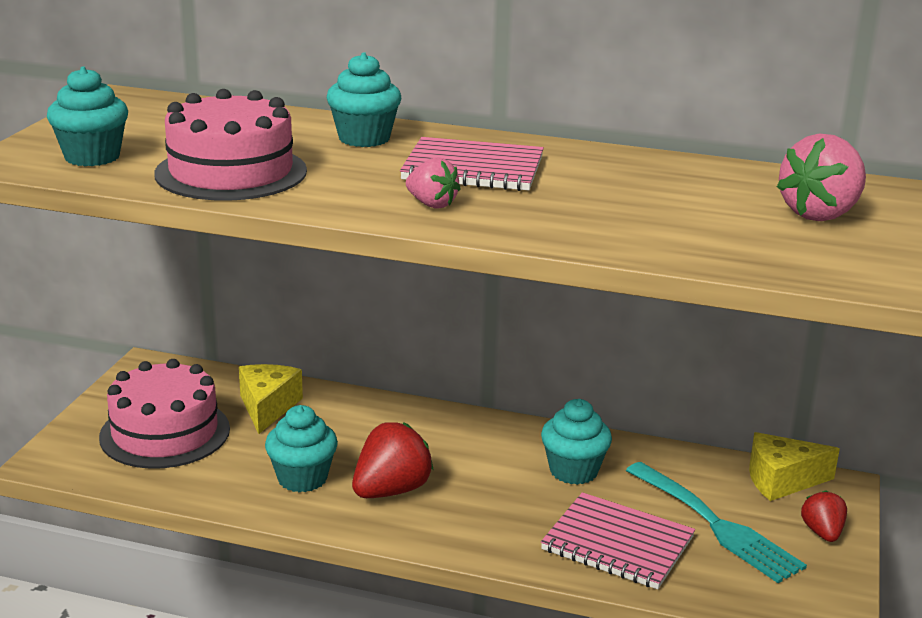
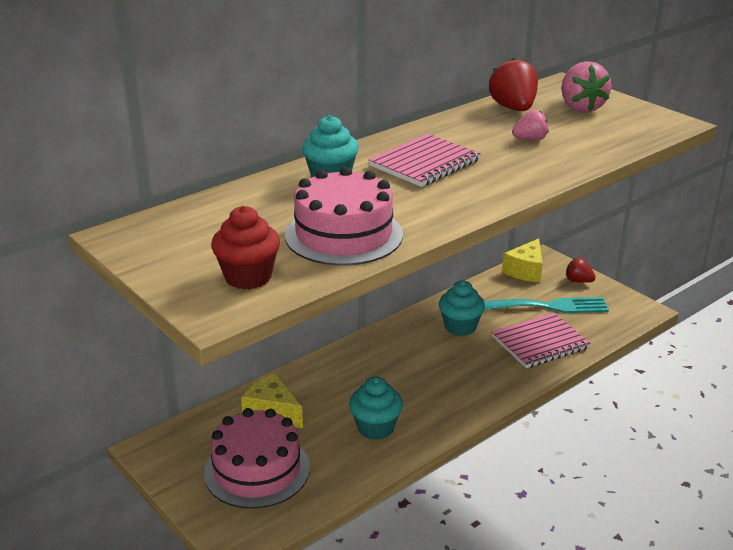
camera: 55 degrees left, 5 degrees up
turquoise cupcake [47,67,128,166] -> red cupcake [211,206,280,290]
red strawberry [352,422,433,498] -> red strawberry moved to [489,58,538,111]
pink strawberry [406,158,461,209] -> pink strawberry moved to [512,110,549,140]

